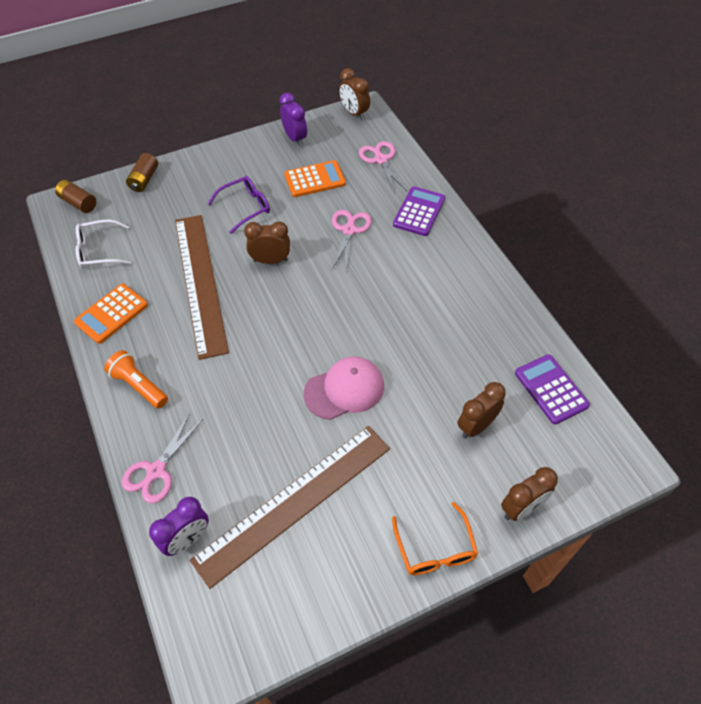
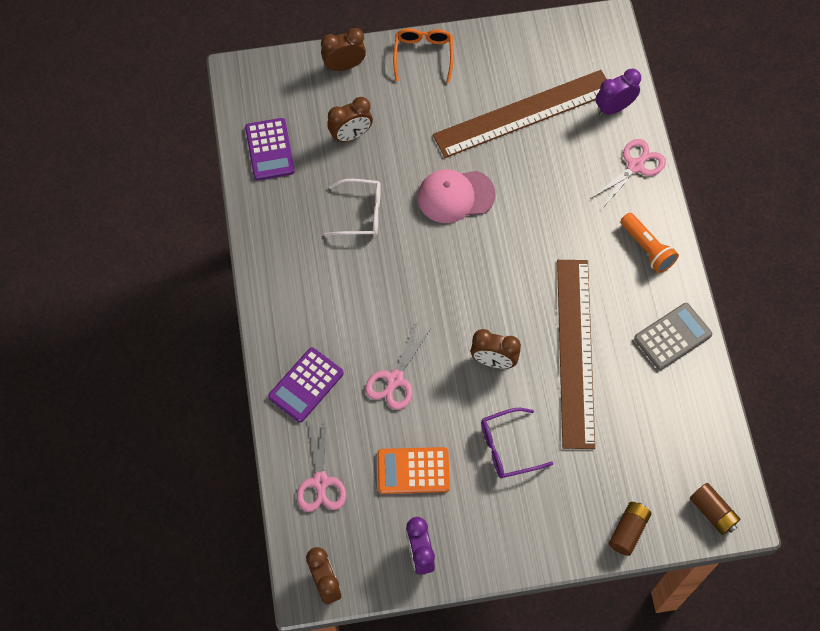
camera: 165 degrees left, 10 degrees up
orange calculator [74,284,148,344] -> grey calculator [634,303,712,370]
white glasses [76,219,131,269] -> white glasses moved to [324,179,381,236]

